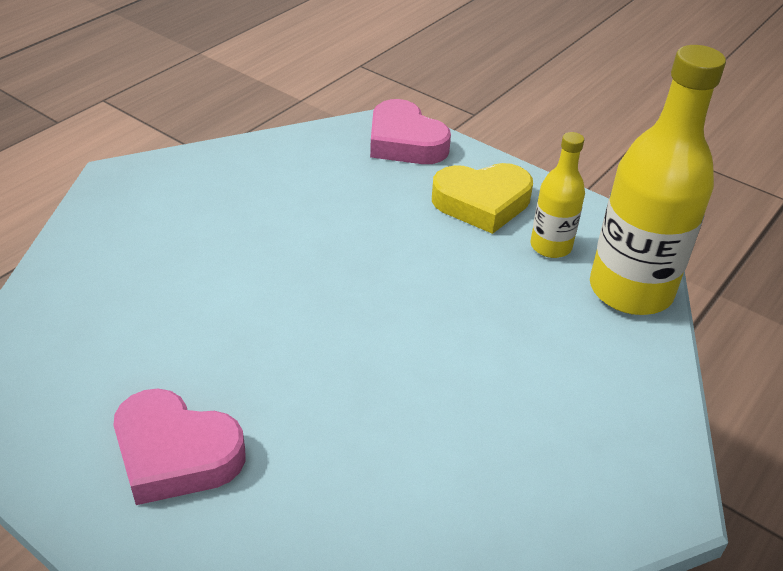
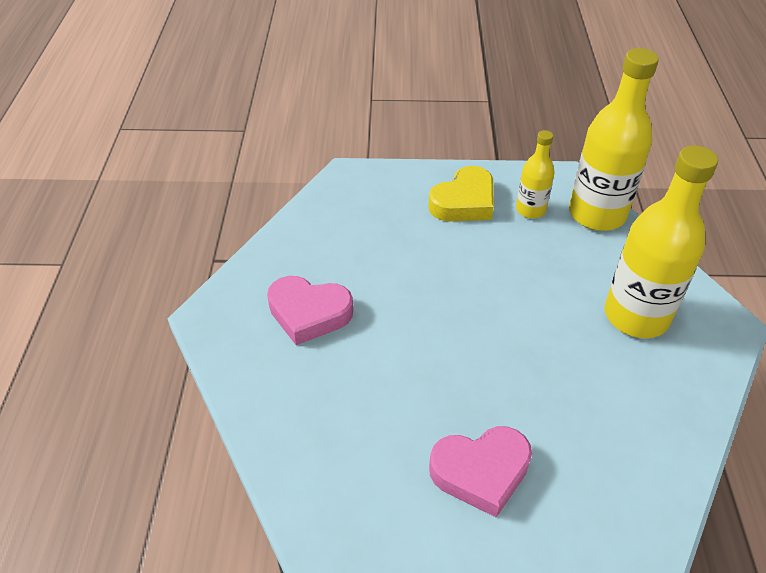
camera: 35 degrees left, 5 degrees up
pink heart [370,99,451,164] -> pink heart moved to [267,276,353,345]
none -> yellow bottle [605,145,718,338]

